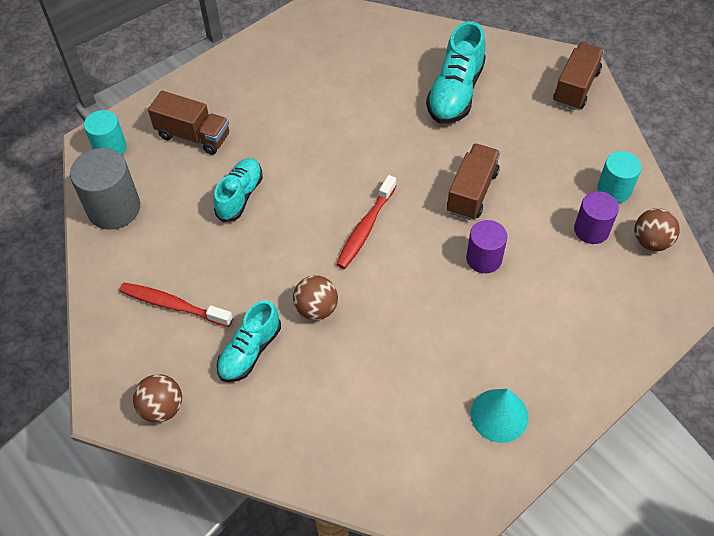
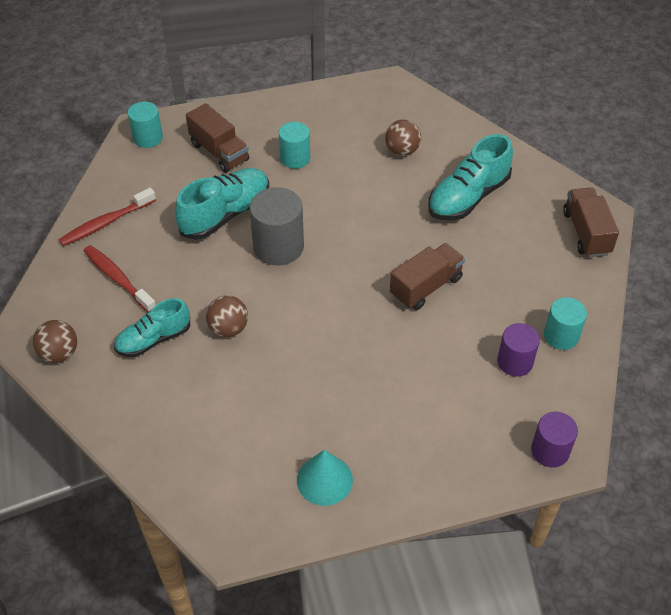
camera: 25 degrees right, 5 degrees down
grey cylinder [70,148,140,230] -> grey cylinder moved to [249,187,304,265]
turquoise shoe [214,158,263,222] -> turquoise shoe [175,168,269,240], size x1.51
red toothbrush [336,175,396,269] -> red toothbrush moved to [59,188,156,246]
purple cylinder [466,220,507,273] -> purple cylinder moved to [531,412,578,467]
brown truck [553,42,604,110] -> brown truck turned 60 degrees counterclockwise [563,187,619,257]
brown ball [634,208,680,251] -> brown ball moved to [385,119,421,156]
none -> turquoise cylinder [279,122,310,169]

